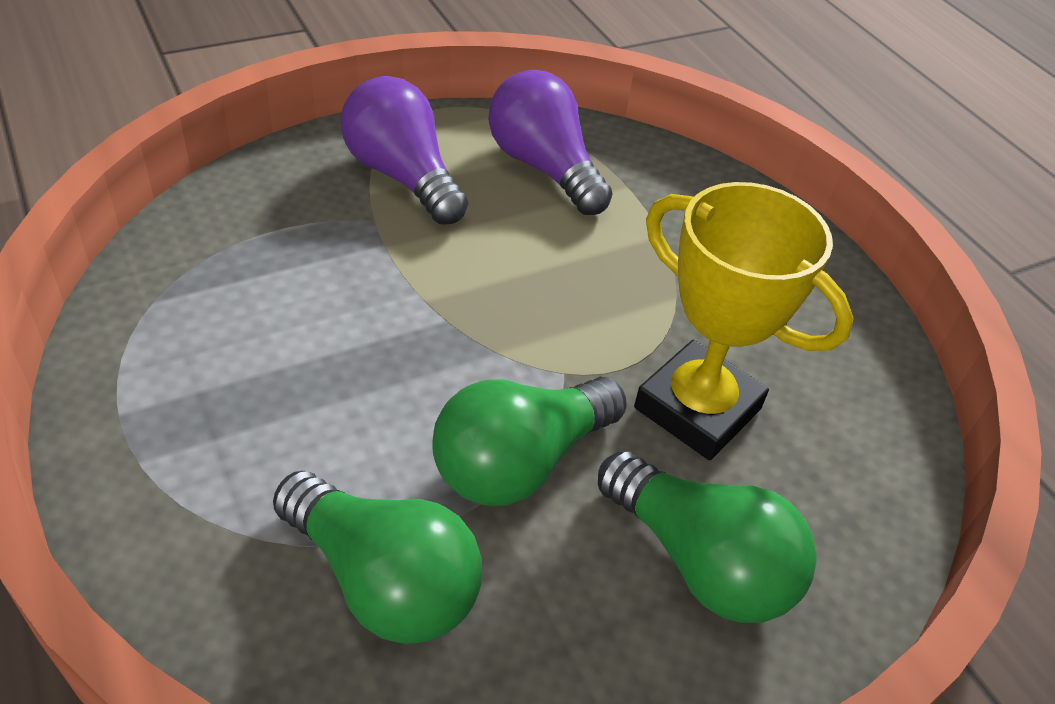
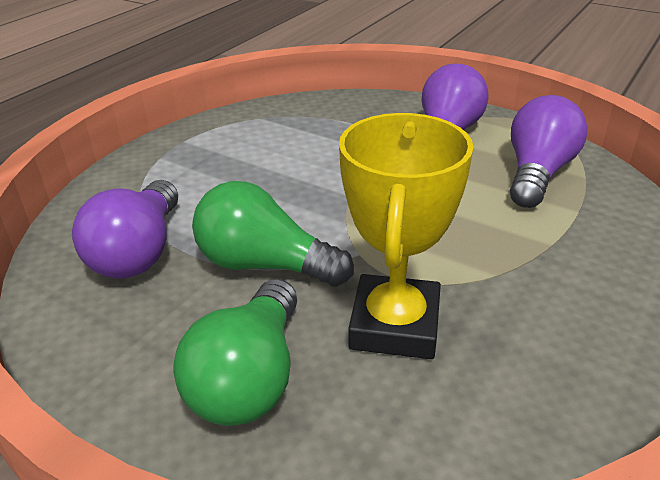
camera: 65 degrees right, 10 degrees down
green light bulb [273,471,482,644] -> purple light bulb [72,180,178,279]

